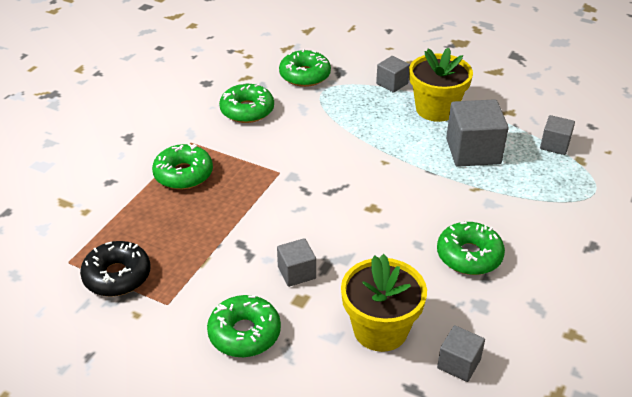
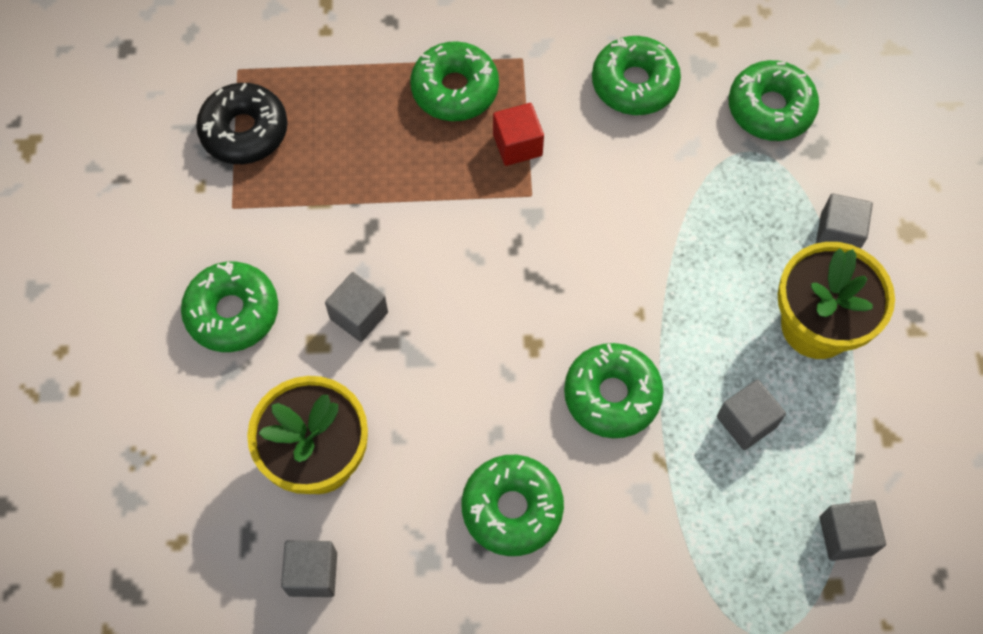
camera: 60 degrees right, 25 degrees up
grey cube [446,99,509,167] -> grey cube [717,379,786,450], size x0.55
none -> red cube [493,103,544,166]
none -> green donut [564,343,664,438]

